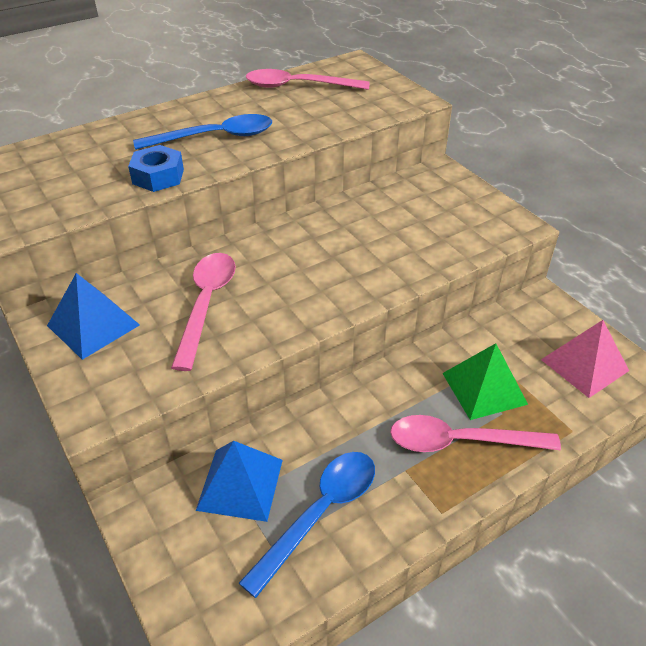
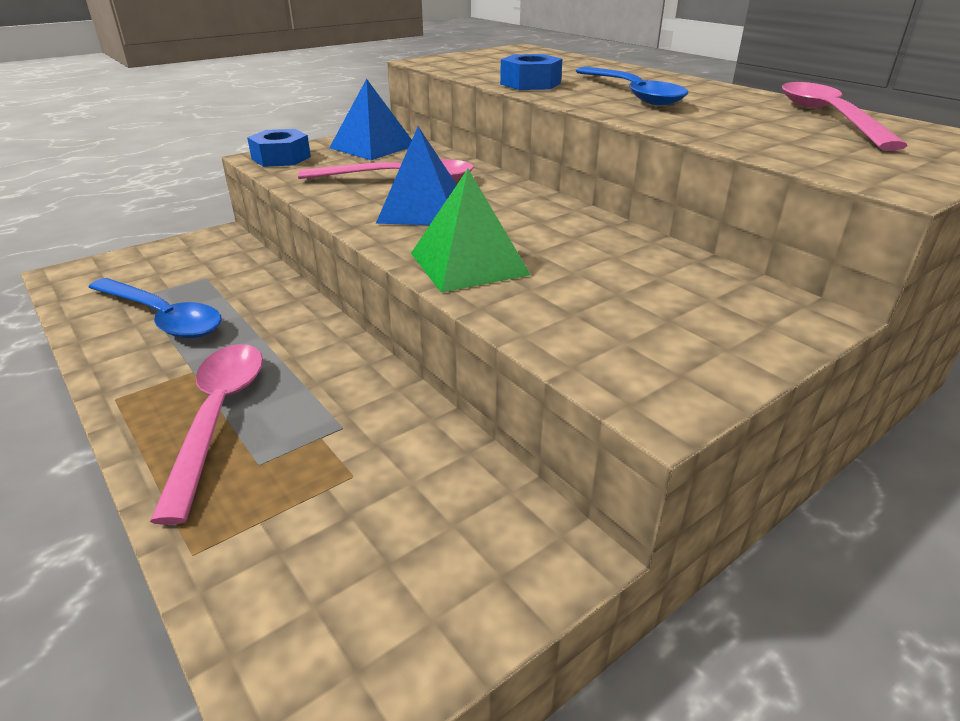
camera: 85 degrees right, 10 degrees down
blue pyramid [196,441,283,522] -> blue pyramid moved to [376,127,457,225]
green pyramid [442,343,528,420] -> green pyramid moved to [411,169,531,293]
pink pyramid [541,320,629,398] -> none
none -> blue nut [247,129,311,167]

